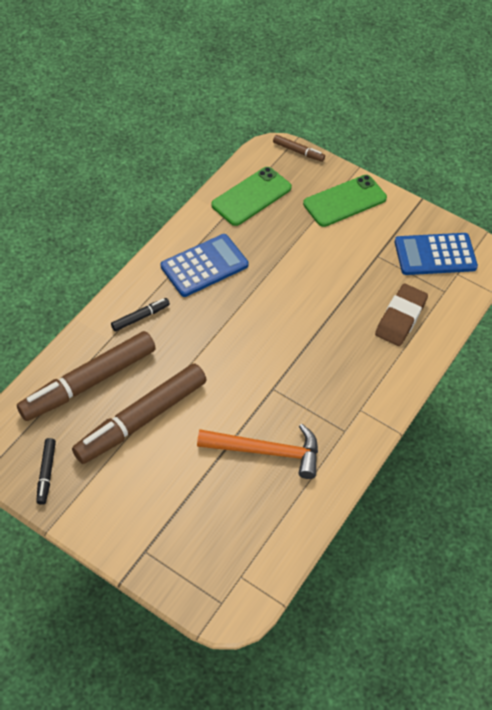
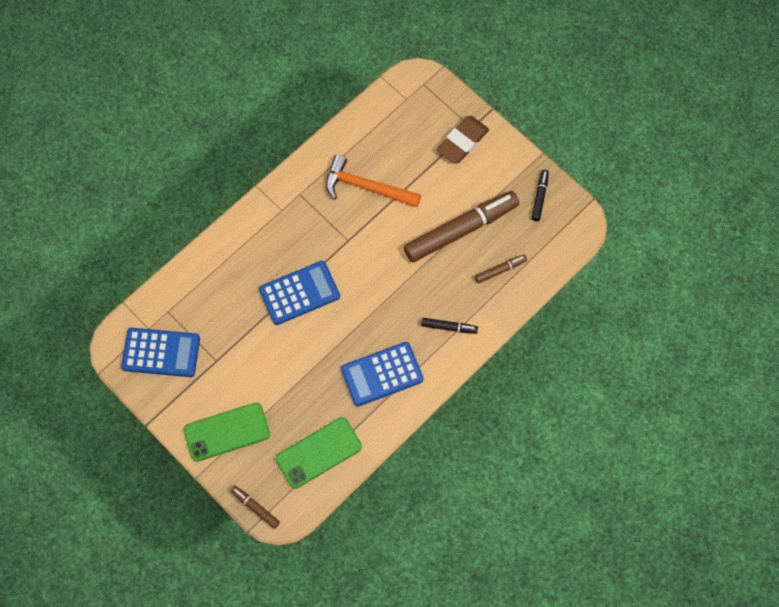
camera: 165 degrees left, 15 degrees up
brown marker [17,331,156,421] -> brown marker [475,254,527,283], size x0.44
black marker [111,298,170,331] -> black marker turned 150 degrees counterclockwise [421,318,478,334]
brown eraser [375,284,428,346] -> brown eraser moved to [437,116,489,164]
none -> blue calculator [259,261,340,325]

